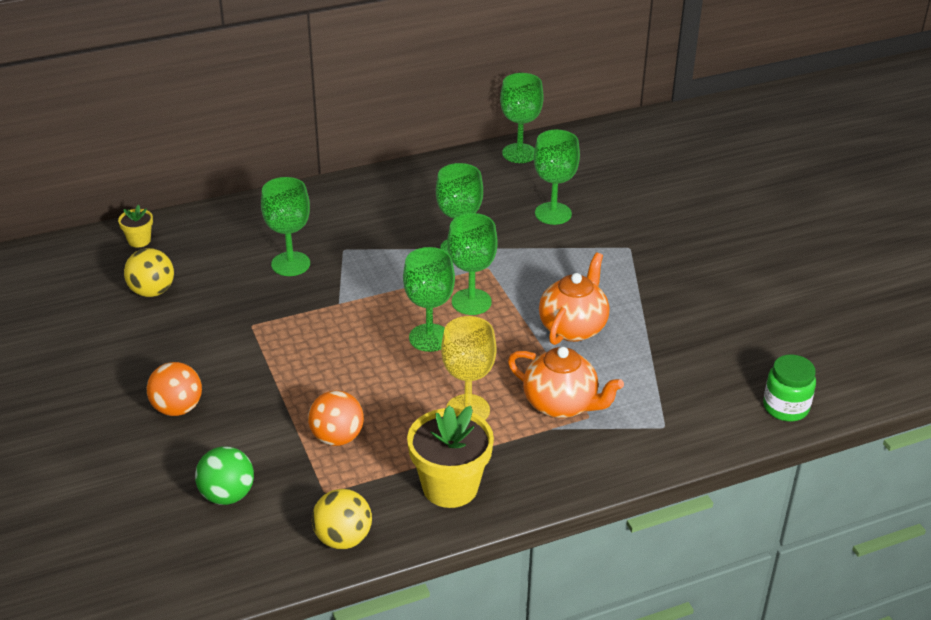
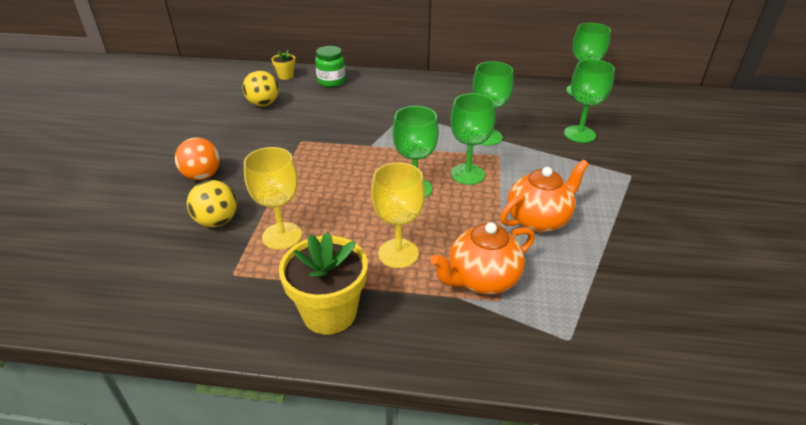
camera: 30 degrees right, 0 degrees up
green ball [195,446,254,505] -> none
green goblet [261,177,310,276] -> none
orange ball [308,390,364,446] -> yellow goblet [244,147,302,250]
yellow ball [312,489,372,549] -> yellow ball moved to [187,180,237,227]
orange teapot [508,347,624,418] -> orange teapot turned 90 degrees clockwise [430,222,535,294]
green jar [763,354,816,421] -> green jar moved to [315,46,345,87]

